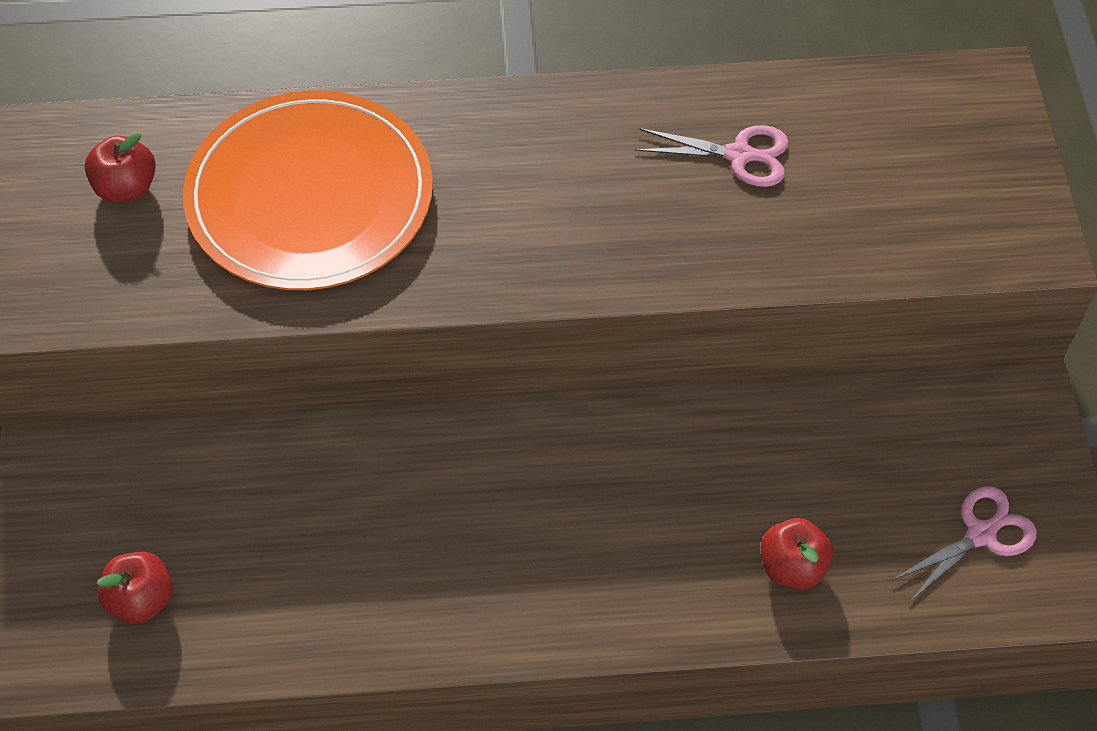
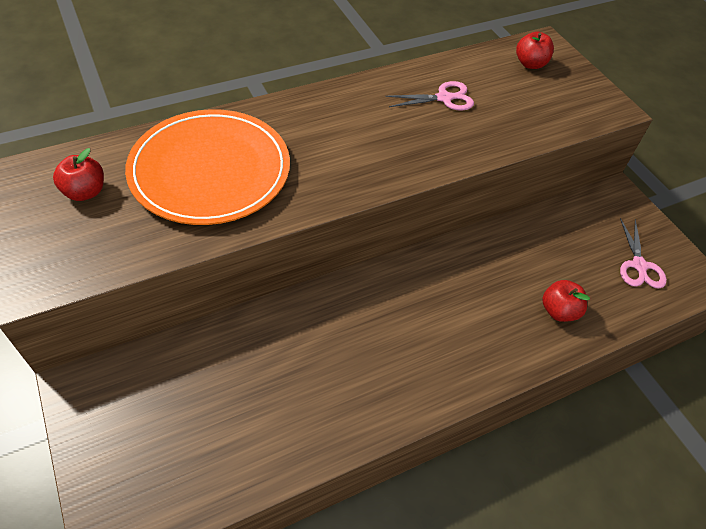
camera: 25 degrees left, 5 degrees down
red apple [97,551,173,624] -> red apple moved to [516,31,554,69]
pink scissors [891,486,1037,602] -> pink scissors turned 150 degrees clockwise [620,218,667,288]

